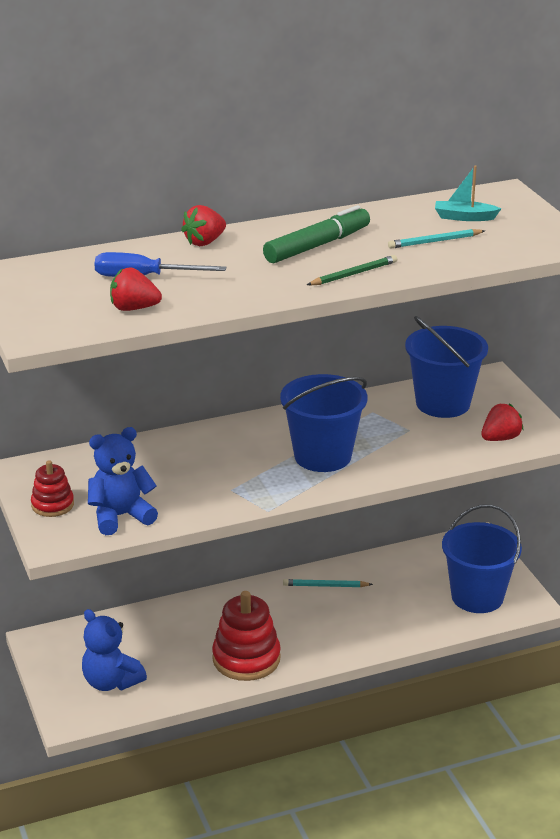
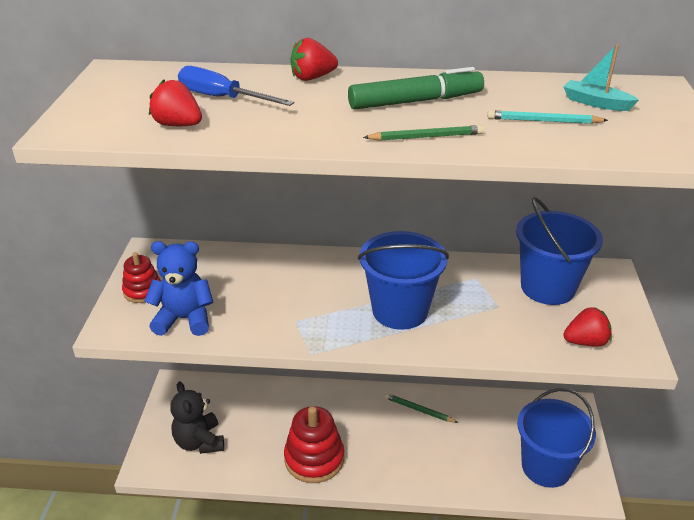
camera: 25 degrees right, 5 degrees up
blue teddy bear [82,609,147,691] -> black teddy bear [170,381,224,454]
turquoise pencil [283,579,373,587] -> green pencil [385,393,458,423]

